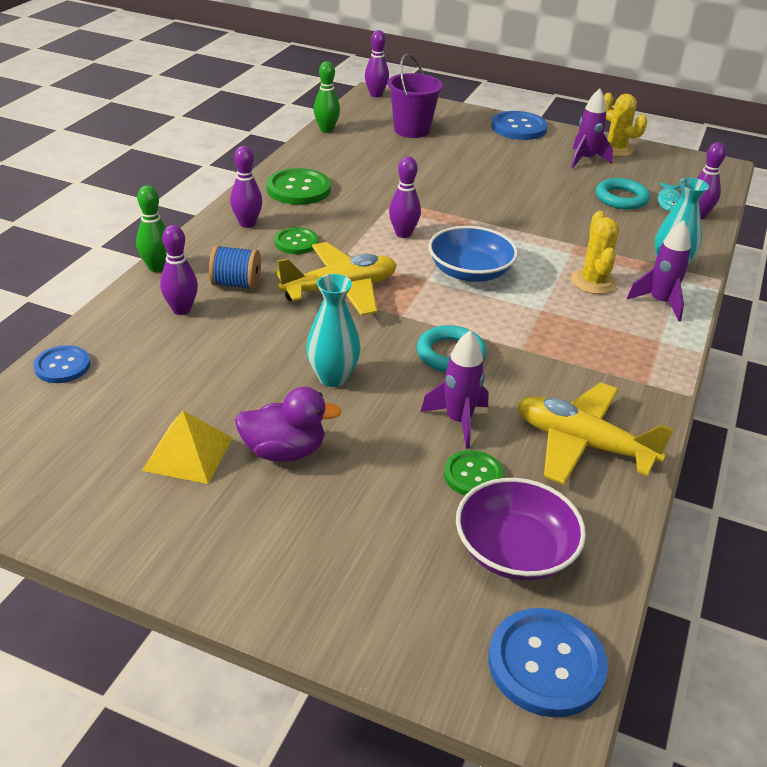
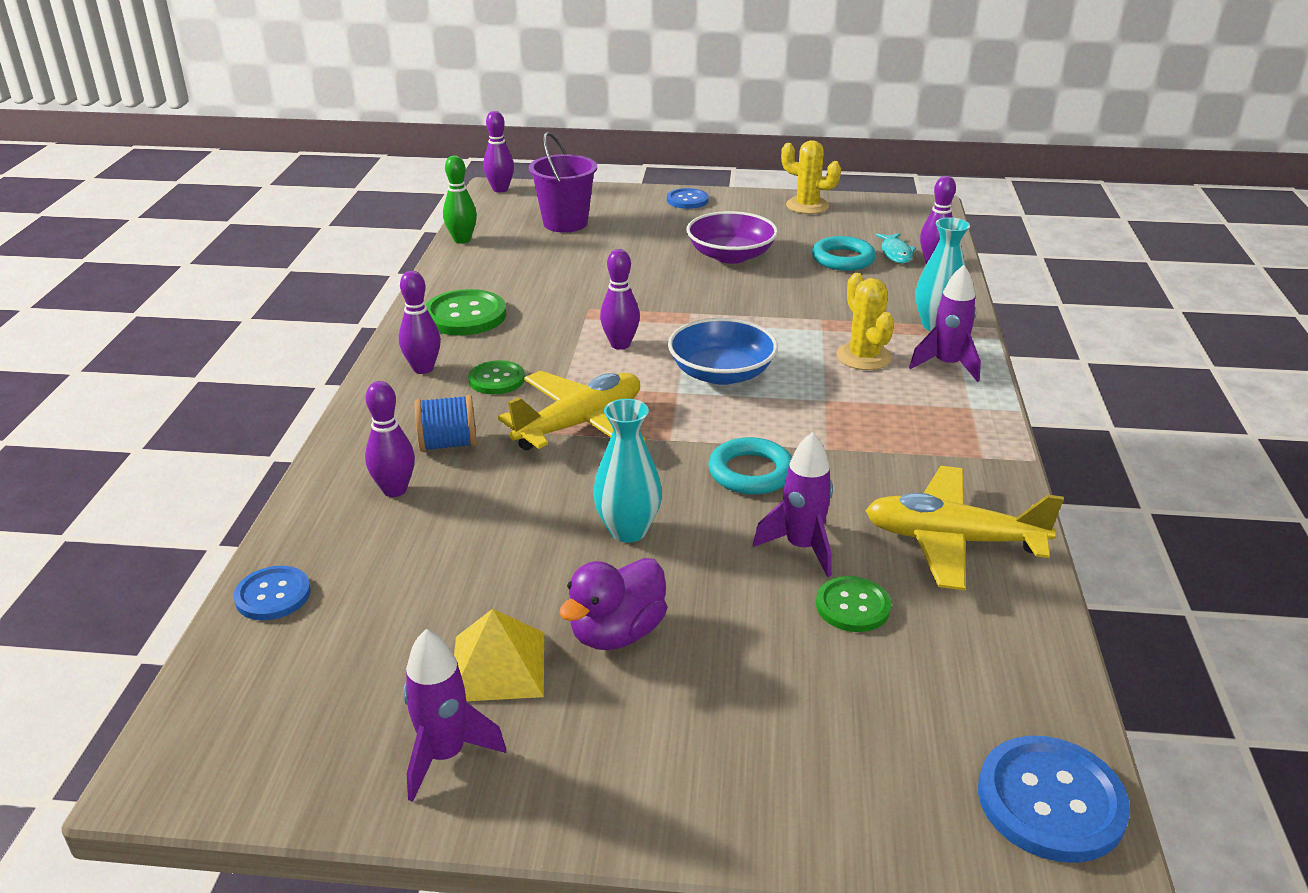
camera: 15 degrees left, 5 degrees down
green bowling pin [136,186,167,272] -> none
purple duck [235,387,342,462] -> purple duck turned 150 degrees clockwise [559,558,667,650]
purple bowl [456,478,586,581] -> purple bowl moved to [687,211,778,264]
blue button [491,111,548,140] -> blue button [667,188,709,209], size x0.62
purple rocket [571,89,613,169] -> purple rocket moved to [403,629,506,802]

